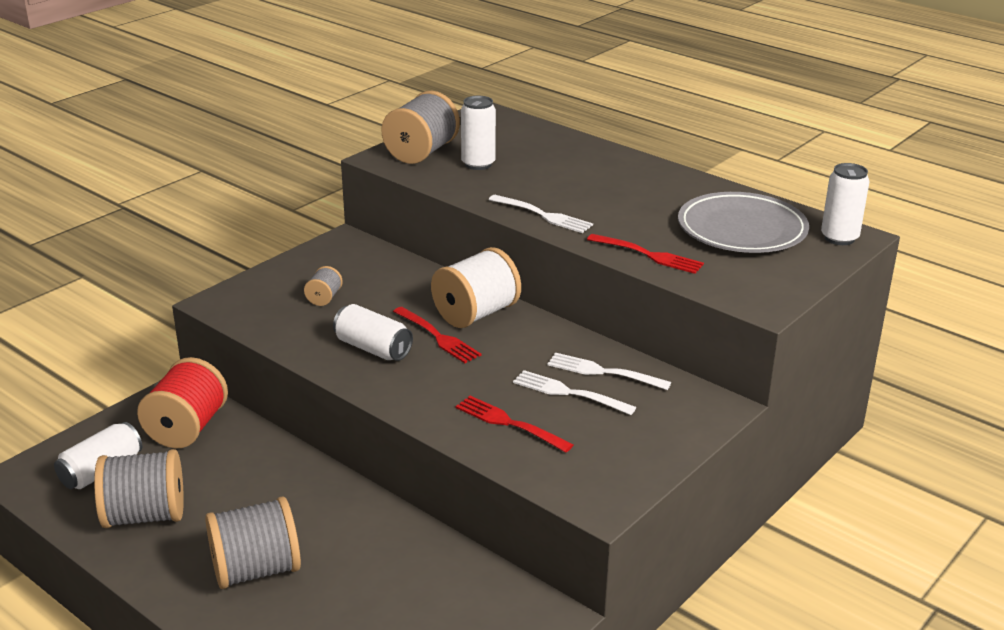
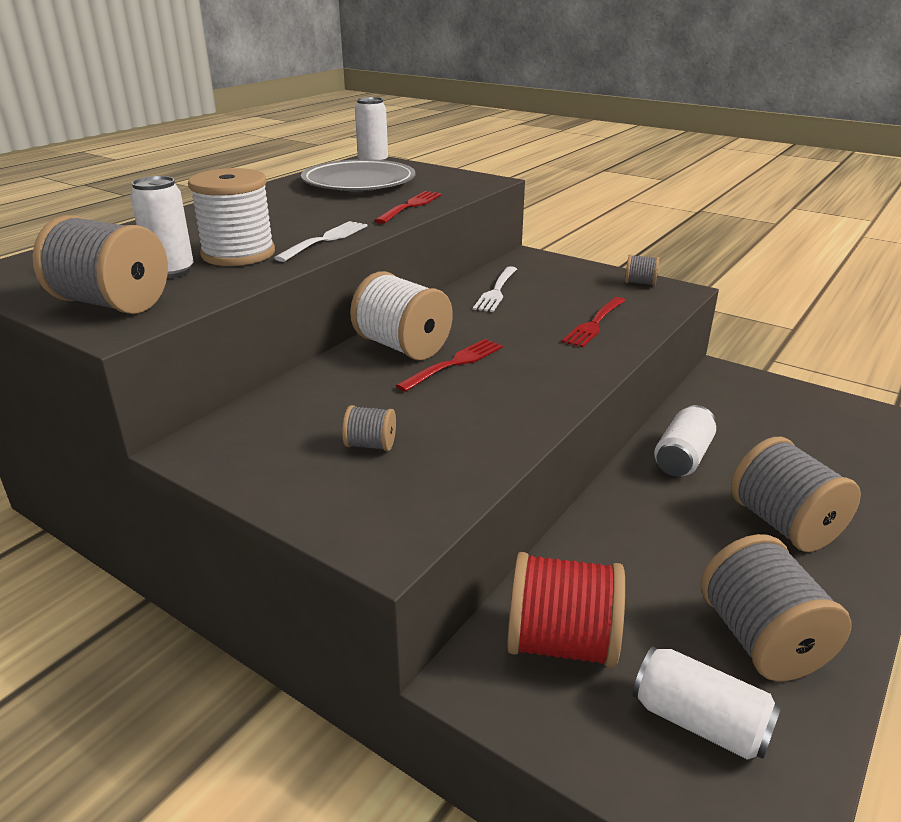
camera: 95 degrees left, 0 degrees up
white can [333,304,413,361] -> white can moved to [654,405,716,476]
white fork [513,370,636,415] -> none
none -> white spool [188,168,275,266]
none -> grey spool [625,255,659,286]

